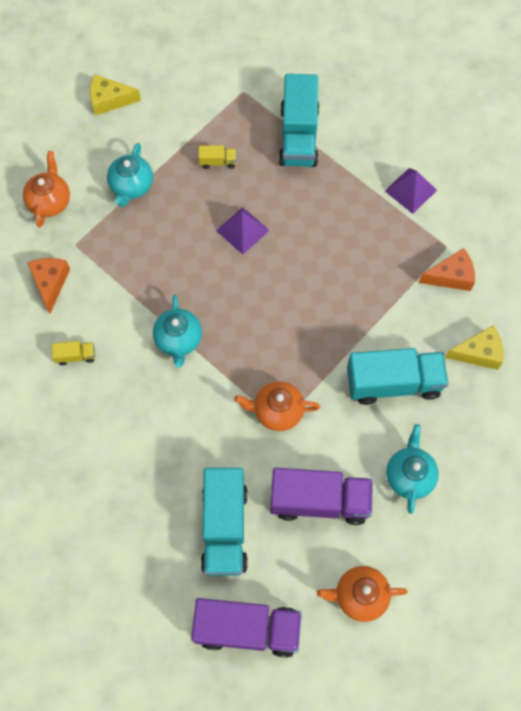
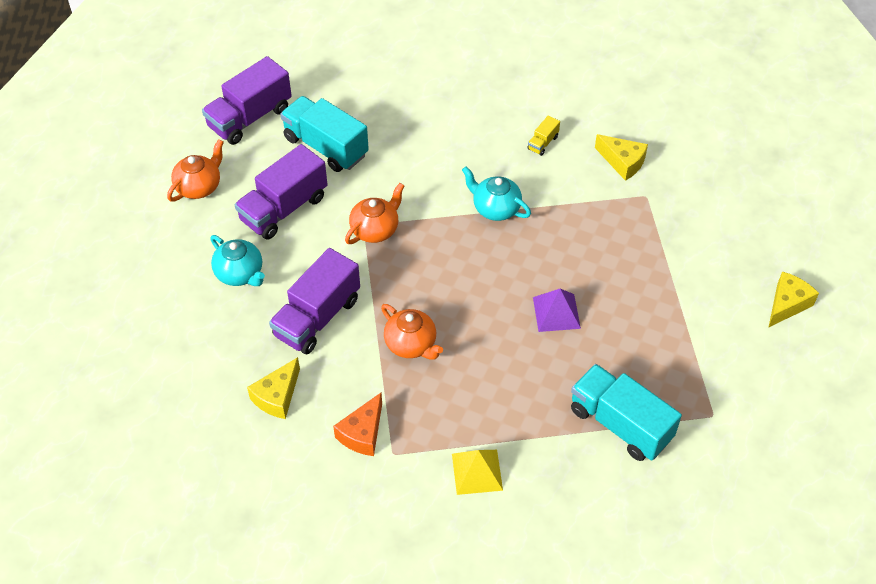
camera: 130 degrees right, 15 degrees down
orange teapot [23,151,70,227] -> orange teapot moved to [381,304,443,360]
orange cheese [27,258,70,314] -> yellow cheese [595,134,648,181]
turquoise teapot [107,143,153,207] -> none
yellow truck [198,145,236,169] -> none
turquoise truck [347,348,449,405] -> purple truck [269,248,360,354]
purple pyramid [385,168,437,214] -> yellow pyramid [452,450,503,495]

